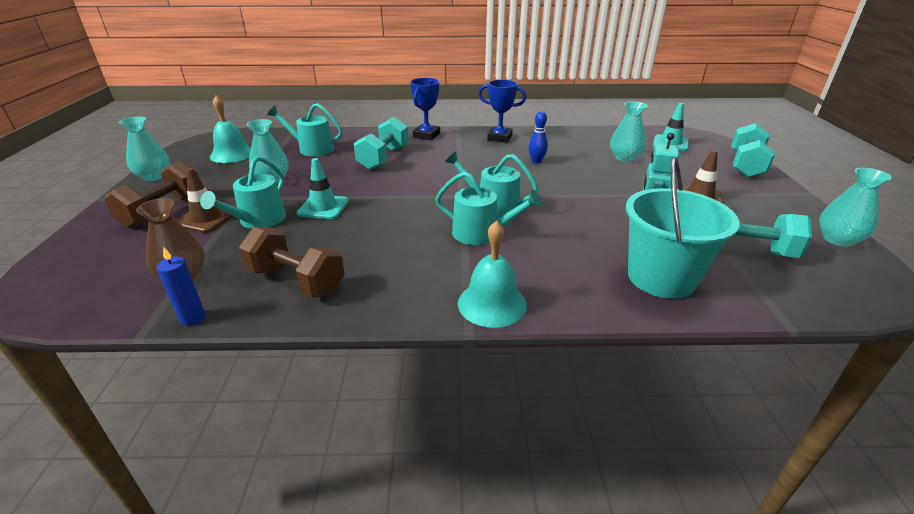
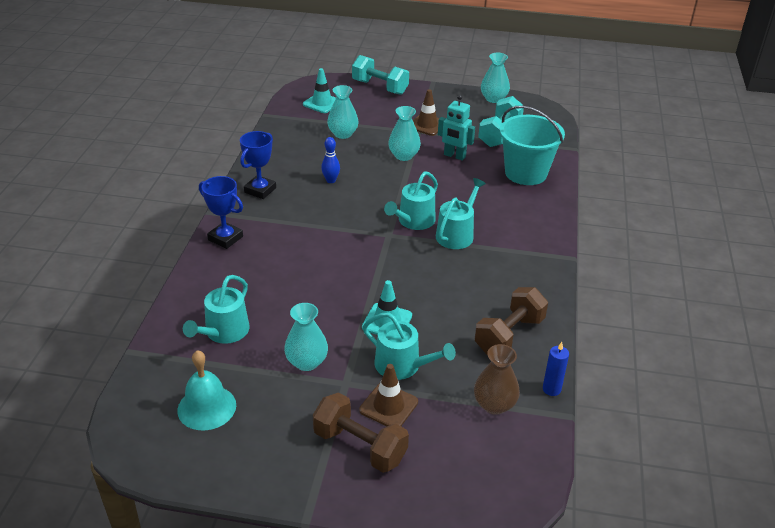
camera: 80 degrees left, 5 degrees up
turquoise vase [119,117,169,181] -> turquoise vase moved to [388,106,421,161]
turquoise dumbbell [354,117,409,170] -> none
turquoise bell [458,221,527,328] -> none

